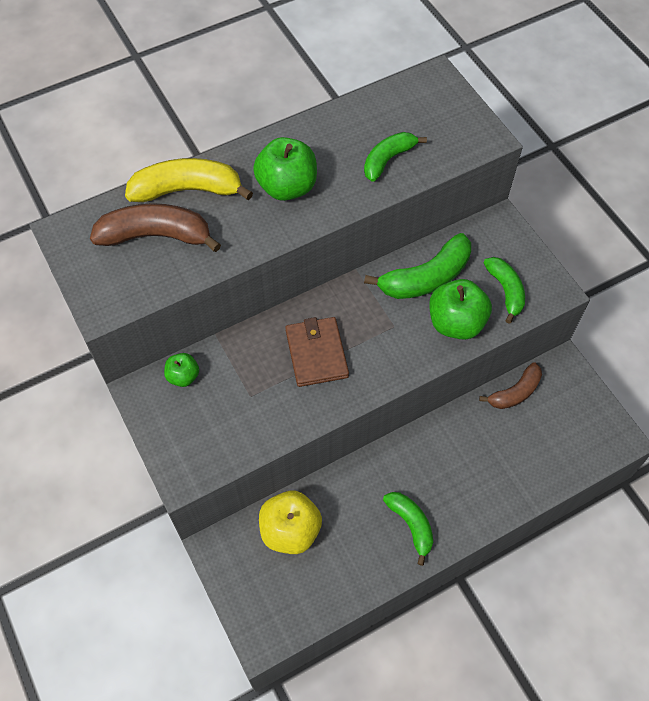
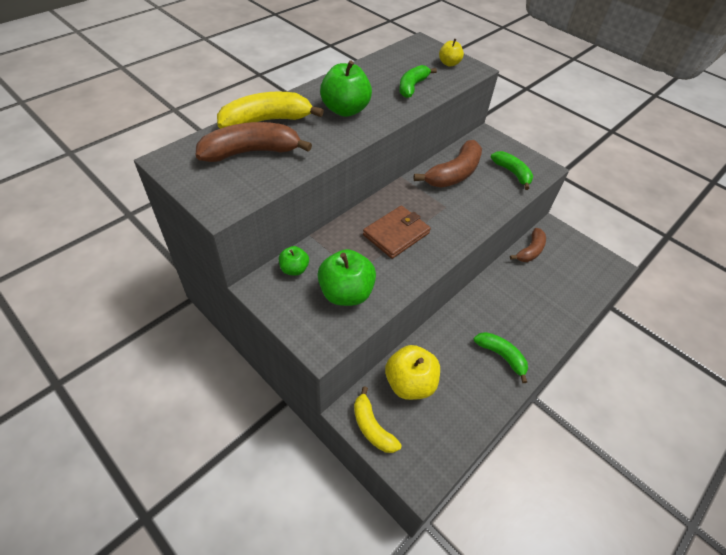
camera: 20 degrees left, 10 degrees down
brown wallet [285,317,349,387] -> brown wallet turned 75 degrees clockwise [363,206,431,259]
green banana [364,233,471,299] -> brown banana [414,140,482,187]
green apple [429,279,492,340] -> green apple moved to [317,249,376,306]
none -> yellow banana [354,386,402,453]
none -> yellow apple [439,38,464,67]

